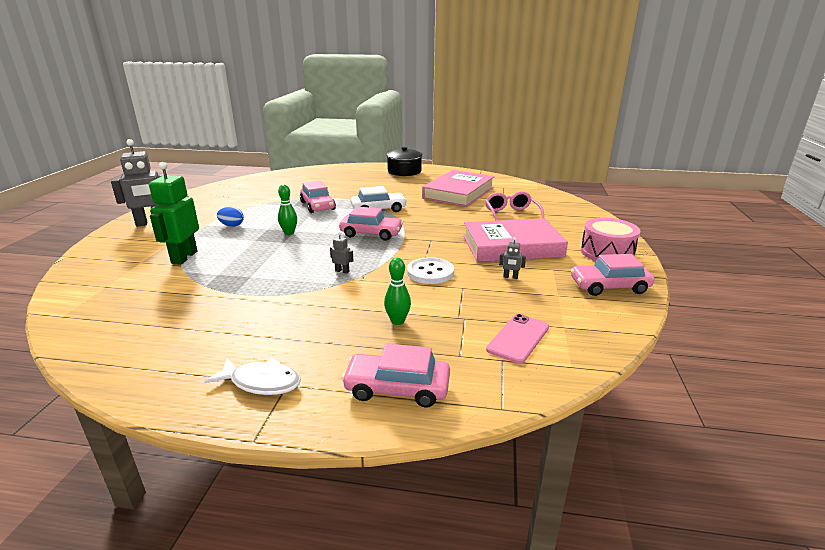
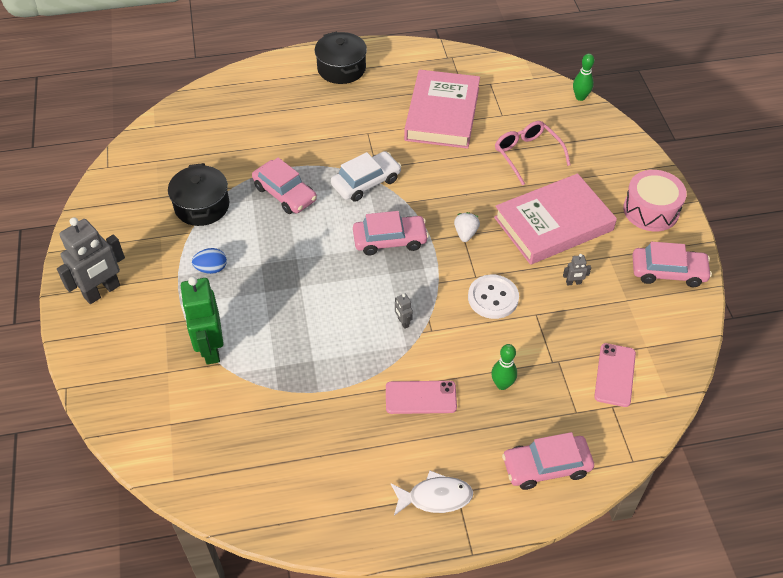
camera: 20 degrees left, 25 degrees up
green bowling pin [278,185,297,235] -> green bowling pin moved to [573,54,594,101]
grey robot [330,232,354,274] -> grey robot turned 120 degrees counterclockwise [395,294,413,329]
pink car [570,254,654,296] -> pink car turned 150 degrees counterclockwise [632,242,712,287]
none -> black pot [168,163,229,226]
none -> pink phone [386,381,457,414]
none -> white strawberry [454,212,480,242]

